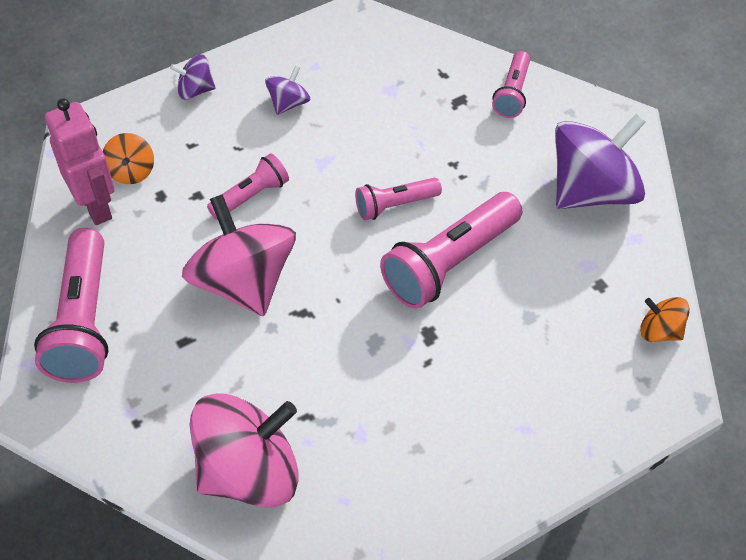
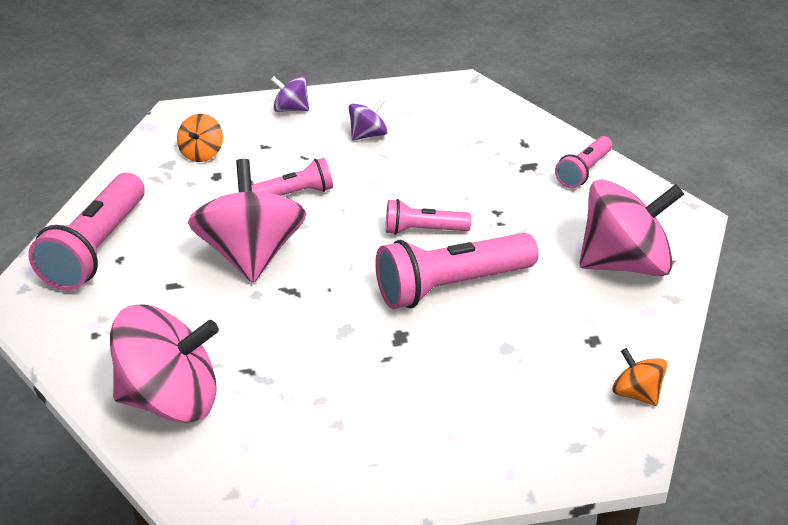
camera: 20 degrees right, 15 degrees down
pink robot [45,99,115,225] -> none
purple spinning top [555,113,646,209] -> pink spinning top [579,180,684,276]

